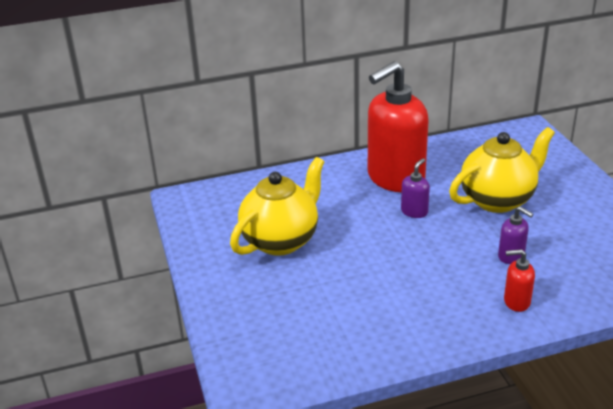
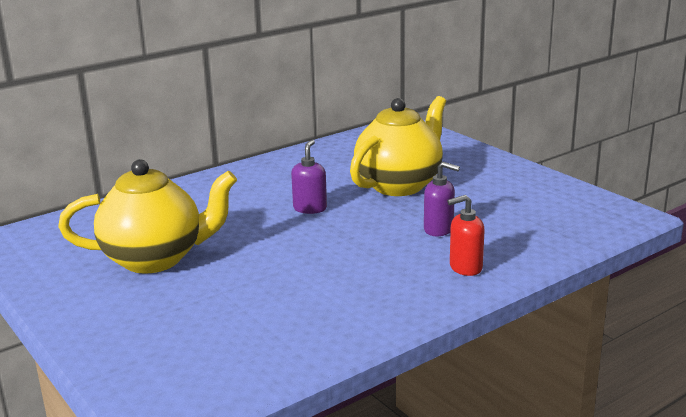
camera: 20 degrees left, 10 degrees down
yellow teapot [230,157,324,256] -> yellow teapot turned 60 degrees clockwise [58,159,237,274]
red soap dispenser [368,61,429,192] -> none

